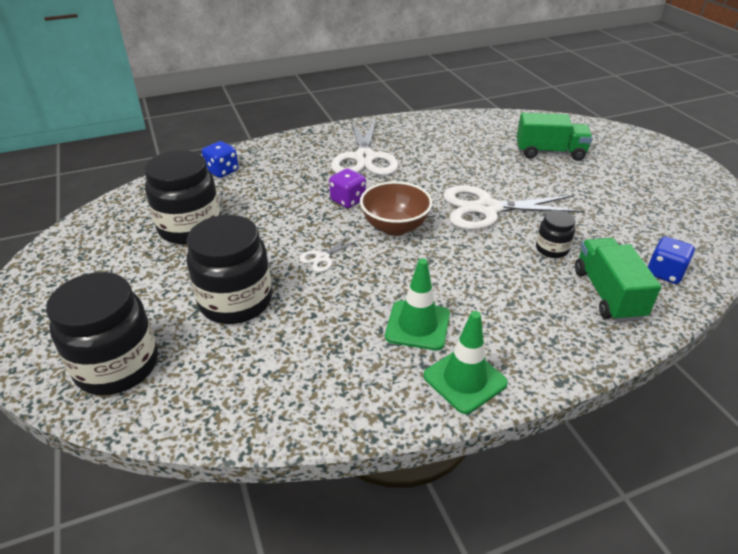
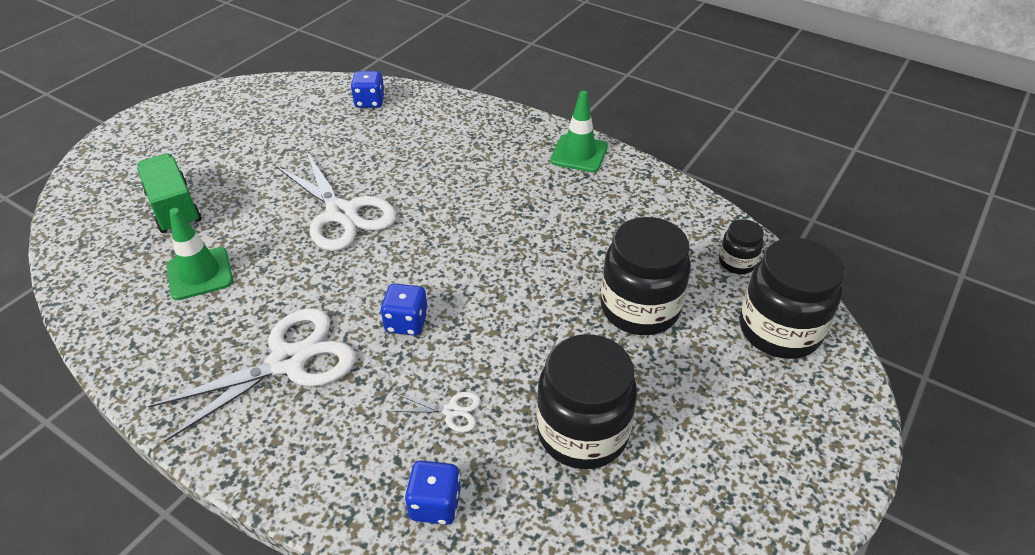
camera: 125 degrees left, 5 degrees up
white scissors [299,235,359,272] -> white scissors moved to [391,392,481,432]
purple dice [329,168,366,208] -> blue dice [380,283,428,336]
brown bowl [360,181,433,236] -> none
green traffic cone [385,258,450,351] -> green traffic cone moved to [167,208,233,300]
black jar [536,210,576,258] -> black jar moved to [719,219,764,274]
green truck [575,238,661,322] -> none

